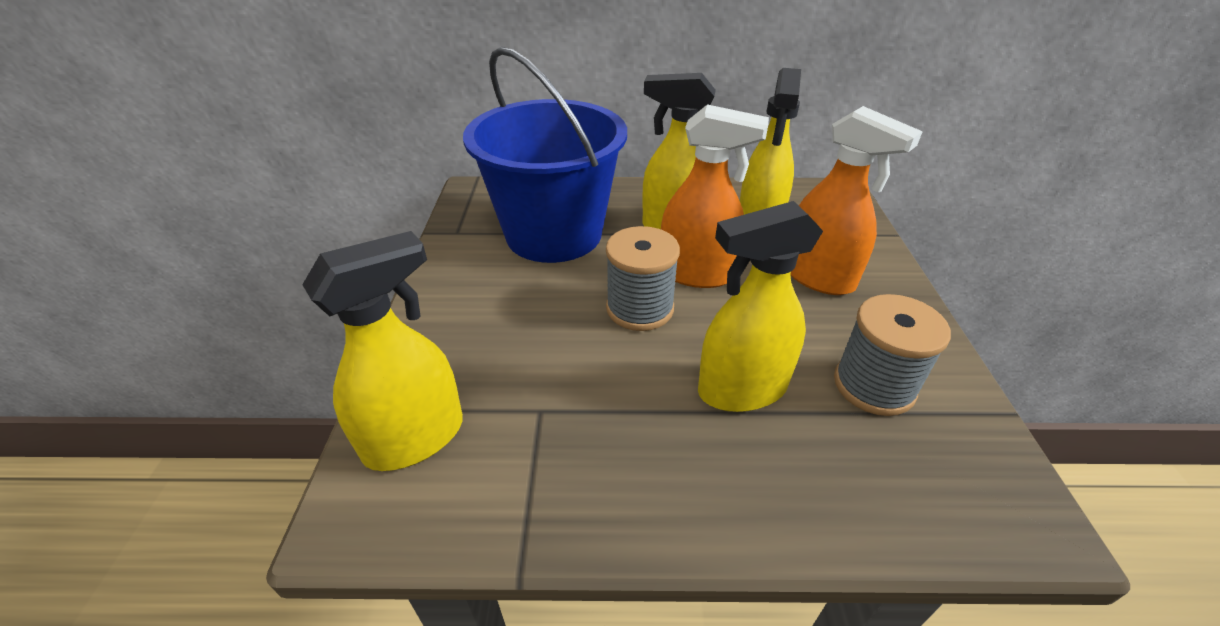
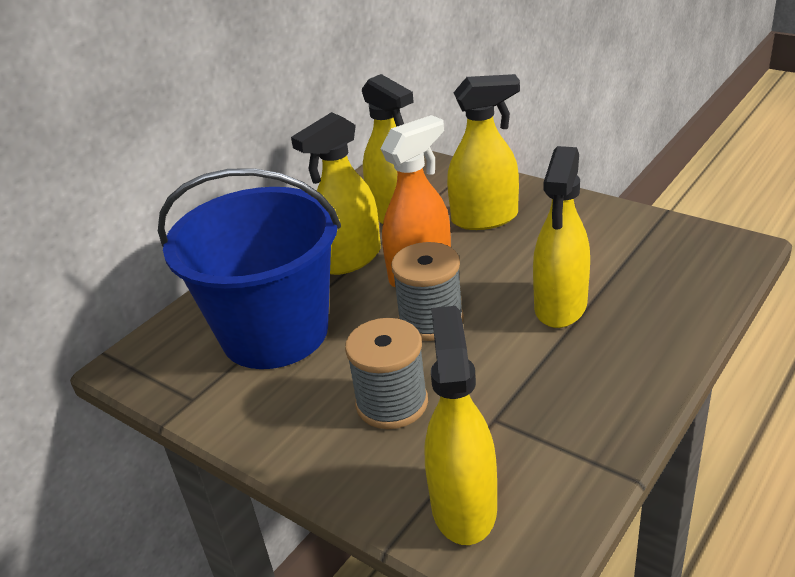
camera: 50 degrees left, 5 degrees down
orange spray bottle [791,106,923,295] -> yellow spray bottle [447,74,520,230]
grey spool [834,294,951,416] -> grey spool moved to [345,318,428,429]

